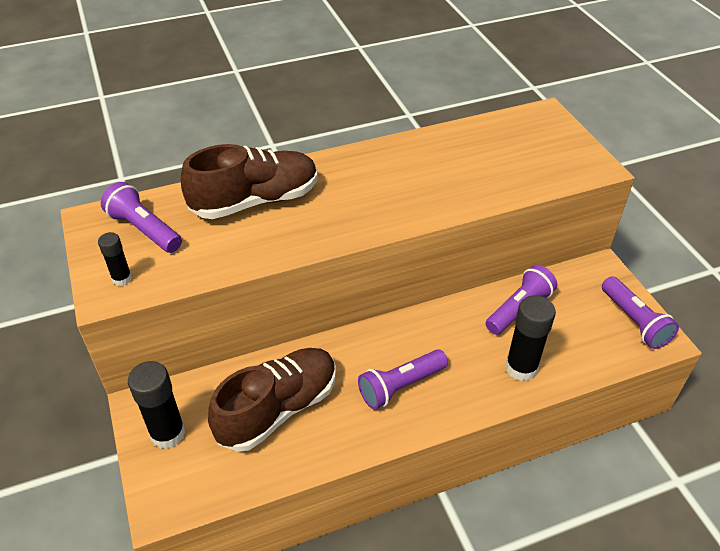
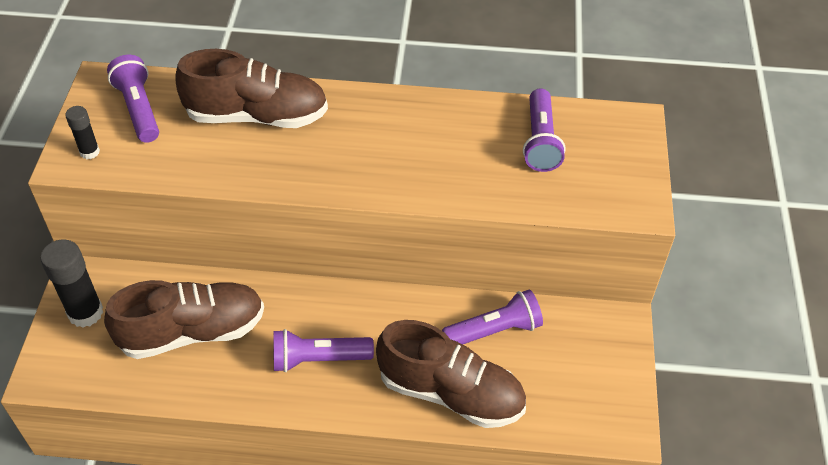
camera: 25 degrees right, 5 degrees up
black glue stick [505,295,556,381] -> brown shoe [376,320,526,428]
purple flashlight [602,276,679,349] -> purple flashlight moved to [523,88,566,172]

